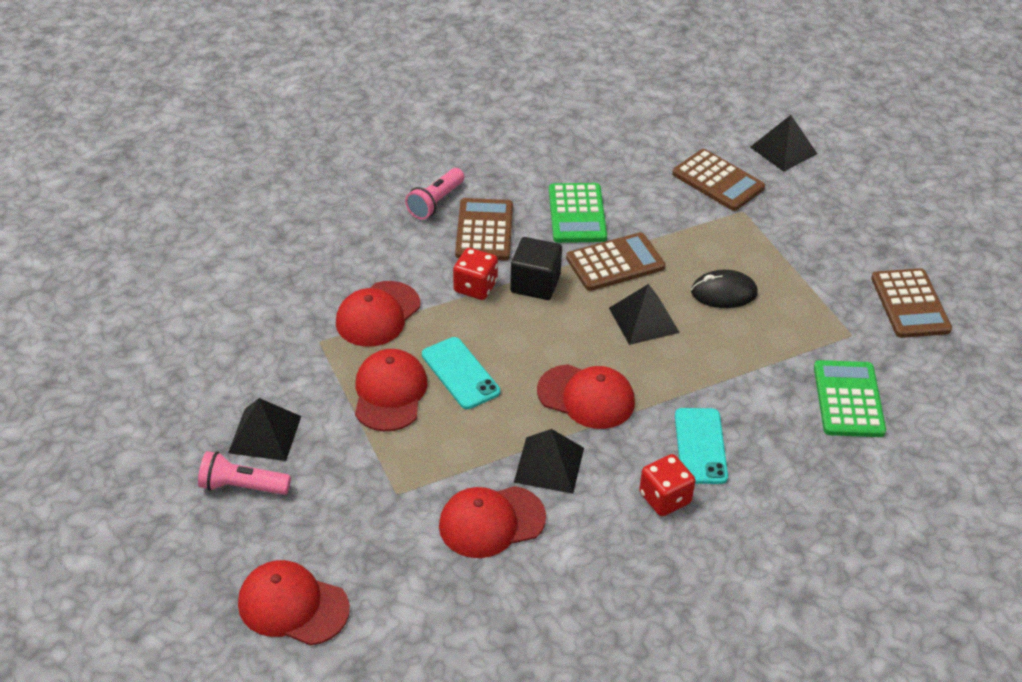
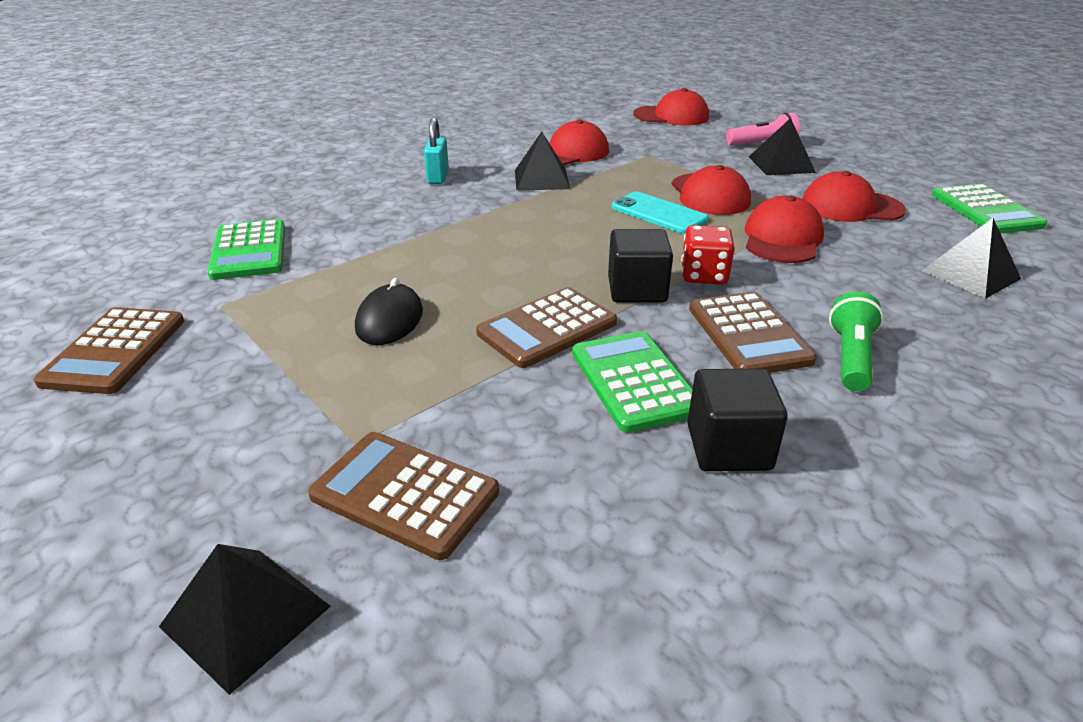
camera: 165 degrees right, 10 degrees down
pink flashlight [405,168,464,220] -> green flashlight [829,291,884,391]
red cap [537,364,635,429] -> red cap moved to [802,171,906,222]
black pyramid [609,284,680,345] -> black pyramid moved to [922,218,1021,299]
red dice [639,454,696,516] -> turquoise padlock [424,118,449,184]
turquoise phone [675,408,728,484] -> none
black mouse [691,270,758,308] -> black mouse turned 60 degrees counterclockwise [355,278,423,345]
brown calculator [871,268,952,338] -> brown calculator turned 150 degrees counterclockwise [34,307,184,394]
none -> black cube [687,368,788,471]
none -> green calculator [932,184,1047,233]

